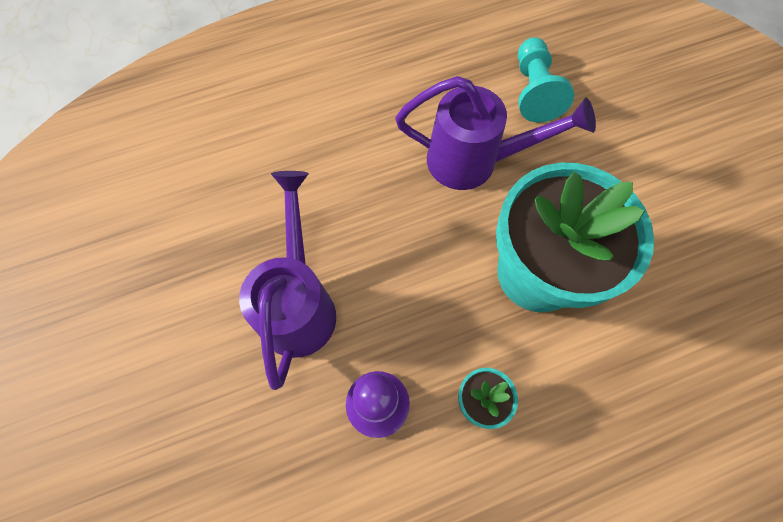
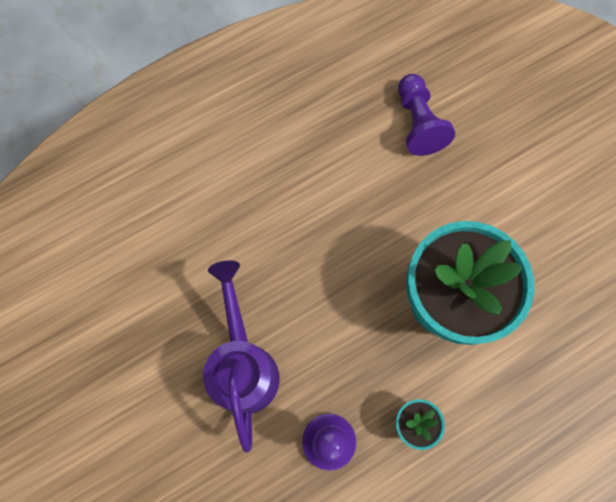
camera: 10 degrees left, 5 degrees up
purple watering can [395,76,596,190] -> none
turquoise pawn [518,38,574,122] -> purple pawn [398,74,455,156]

